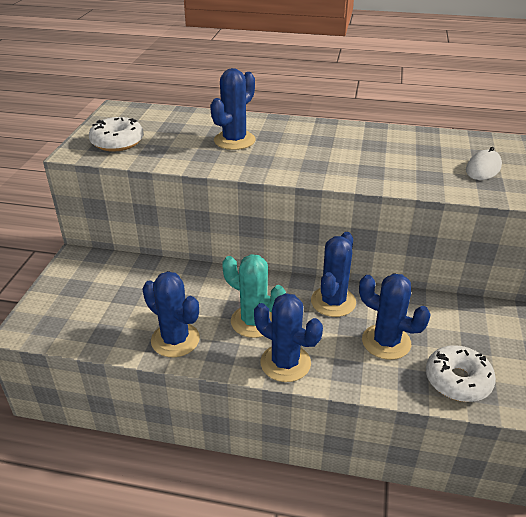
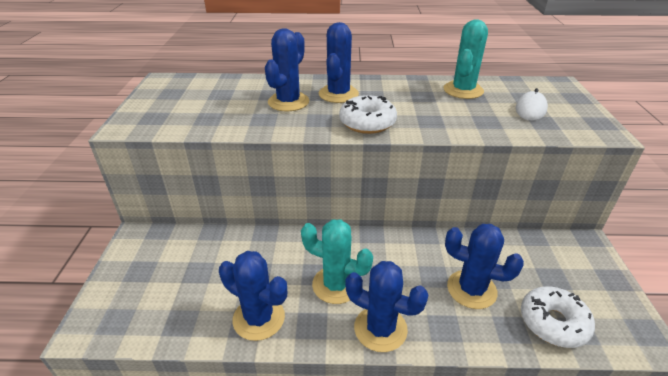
camera: 10 degrees left, 0 degrees up
white donut [89,117,144,152] -> white donut moved to [339,95,397,134]
blue cactus [311,232,356,317] -> blue cactus moved to [319,22,359,103]
none -> turquoise cactus [443,19,488,99]

